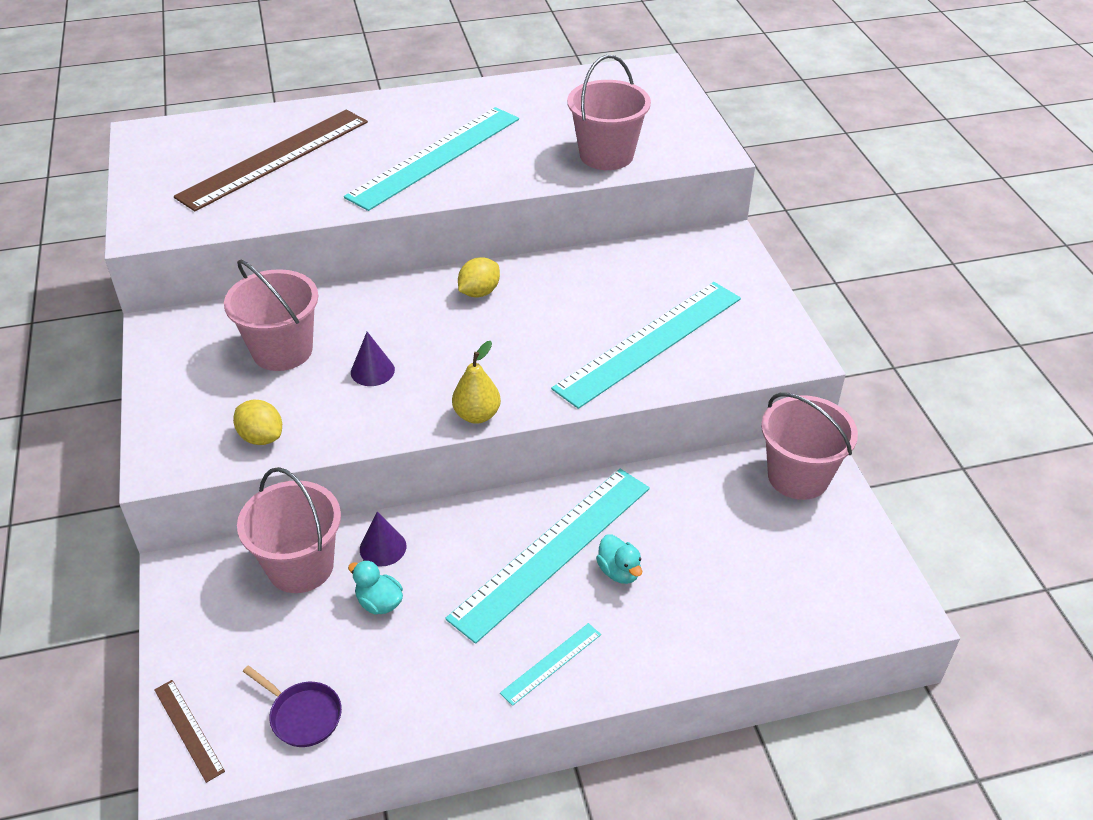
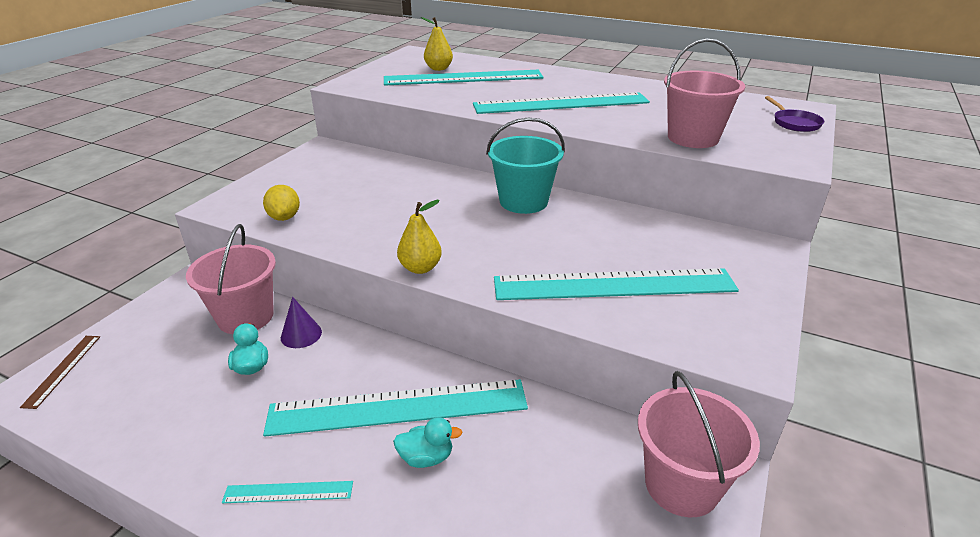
camera: 40 degrees right, 10 degrees down
brown ruler [174,110,368,211] -> turquoise ruler [384,70,543,86]
pink bucket [224,260,318,371] -> none
purple pan [243,666,342,747] -> purple pan moved to [765,96,824,132]
purple cone [351,332,395,386] -> none
yellow lemon [458,257,500,297] -> turquoise bucket [486,118,565,214]
turquoise duck [596,534,642,584] -> turquoise duck turned 105 degrees counterclockwise [393,417,463,468]
none -> yellow pear [421,17,453,71]

